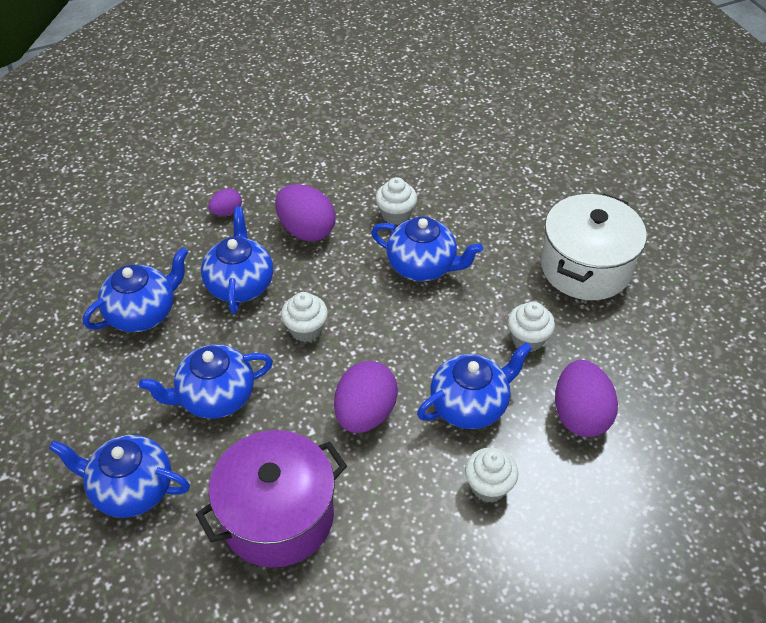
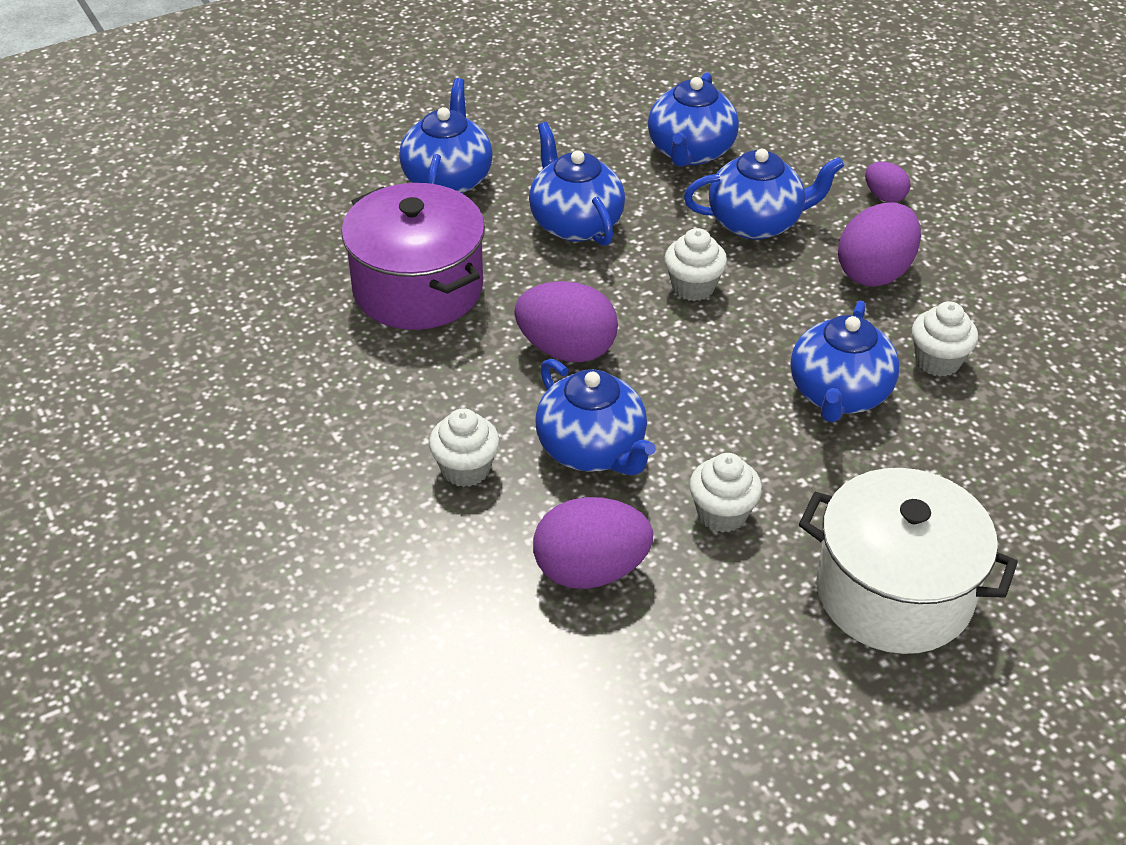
camera: 85 degrees right, 5 degrees down
blue teapot [83,247,188,332] -> blue teapot turned 60 degrees clockwise [648,72,739,167]

